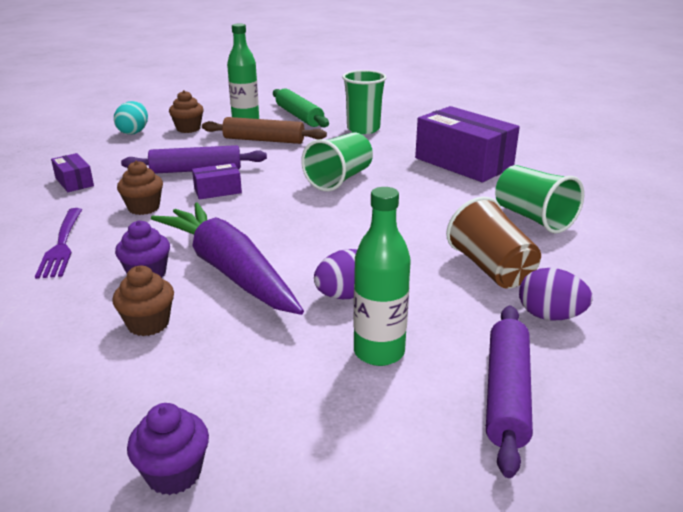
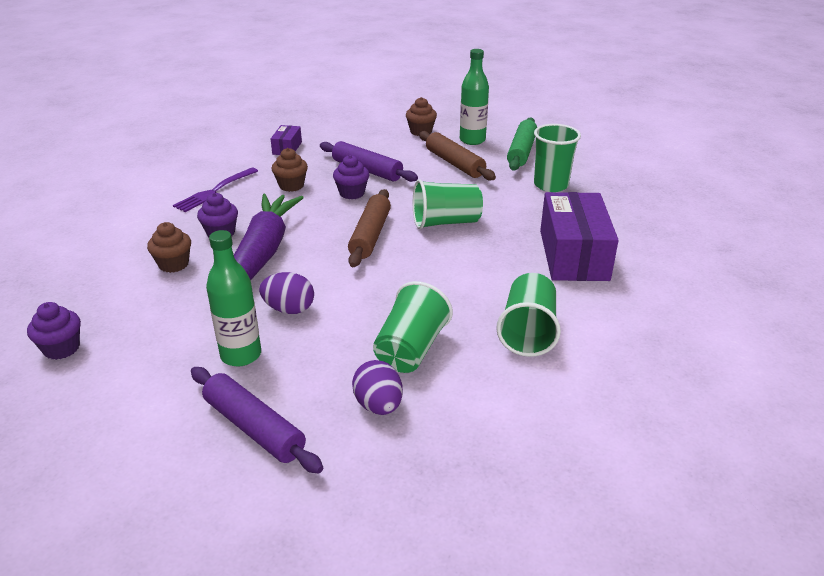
camera: 45 degrees right, 5 degrees up
turquoise egg [114,101,148,135] -> none
purple box [192,163,242,200] -> purple cupcake [333,155,369,199]
brown cup [446,197,541,289] -> green cup [373,281,453,373]
purple rolling pin [486,305,533,478] -> purple rolling pin turned 75 degrees clockwise [191,367,323,473]
none -> brown rolling pin [348,189,391,267]

